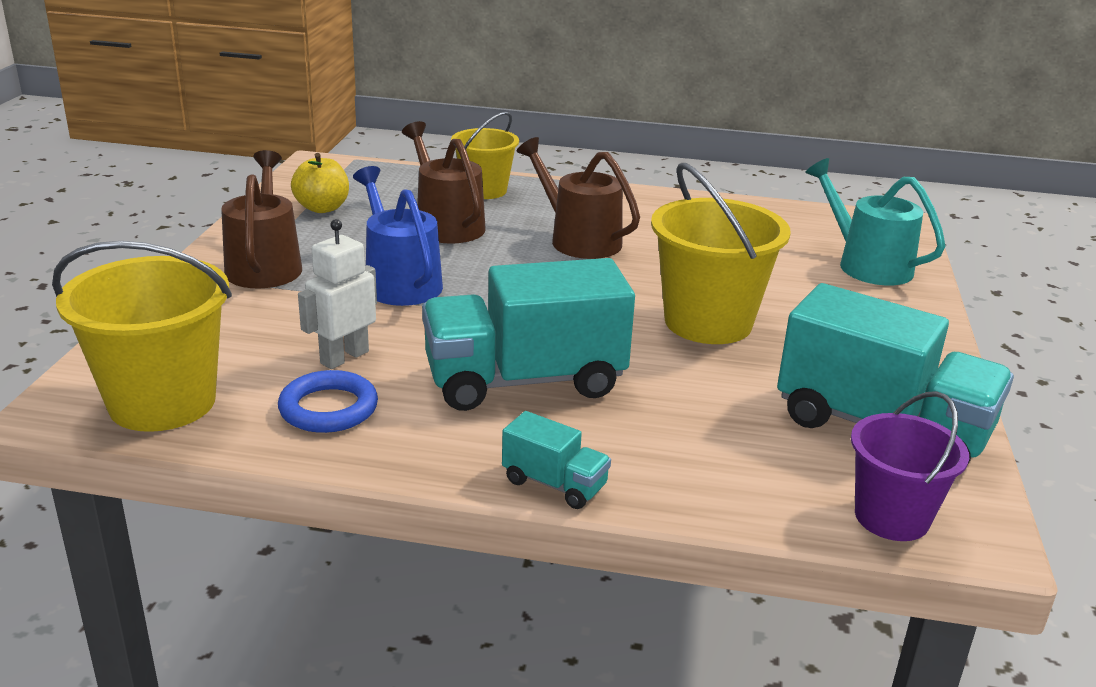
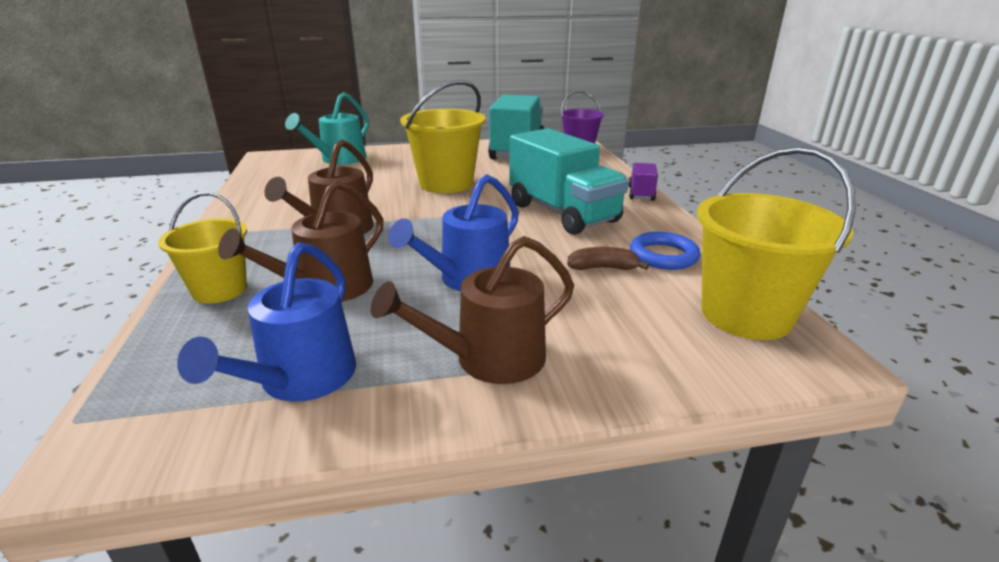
camera: 110 degrees left, 0 degrees up
yellow apple [291,153,349,213] -> blue watering can [177,242,356,402]
white robot [298,219,377,369] -> brown banana [567,247,649,270]
turquoise truck [502,411,611,509] -> purple truck [628,163,658,201]

